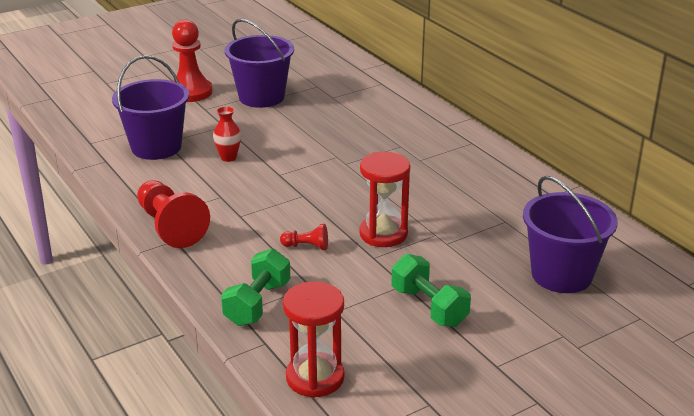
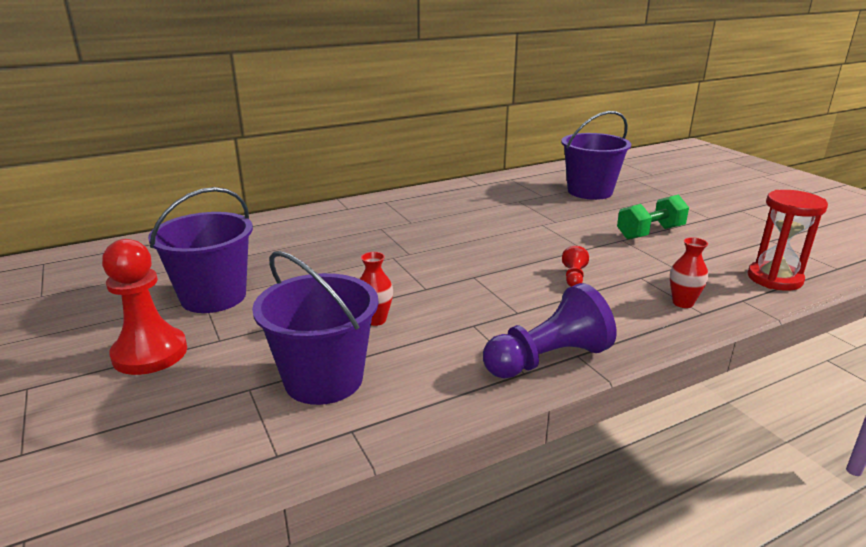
camera: 85 degrees left, 5 degrees down
red pawn [137,180,210,248] -> purple pawn [483,283,616,378]
green dumbbell [221,249,290,326] -> red vase [670,237,708,308]
red hourglass [359,152,410,247] -> none

